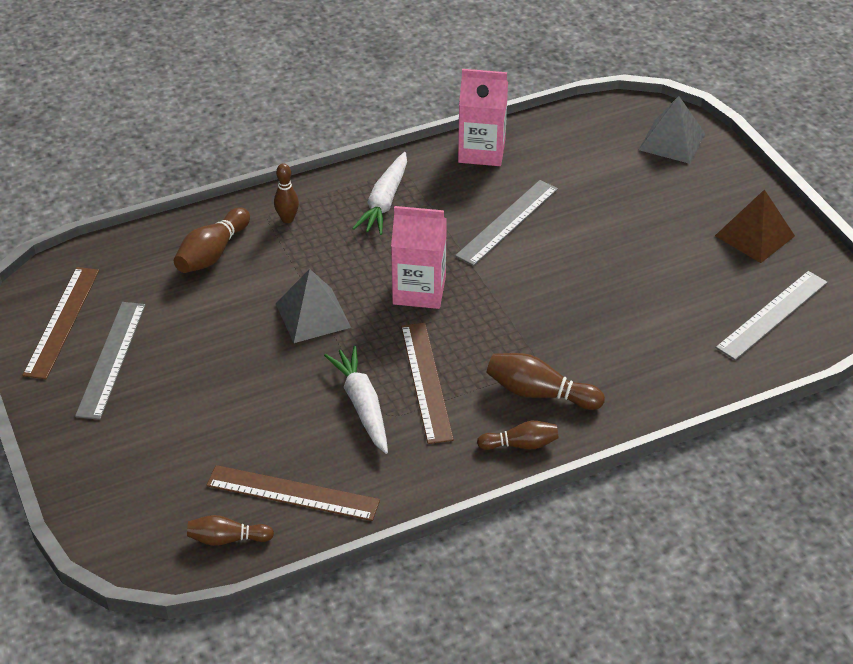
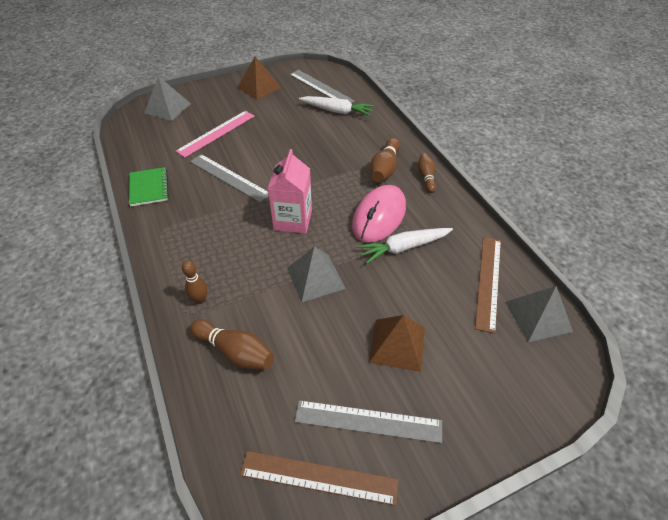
camera: 90 degrees left, 5 degrees up
brown bowling pin [187,515,274,546] -> grey pyramid [505,286,573,342]
white carrot [352,152,407,235] -> white carrot moved to [299,96,374,116]
brown ruler [401,323,454,444] -> pink mouse [352,185,406,243]
pink carton [458,69,508,166] -> green notebook [129,167,169,206]
none -> pink ruler [176,111,254,158]
none -> brown pyramid [369,315,425,372]

